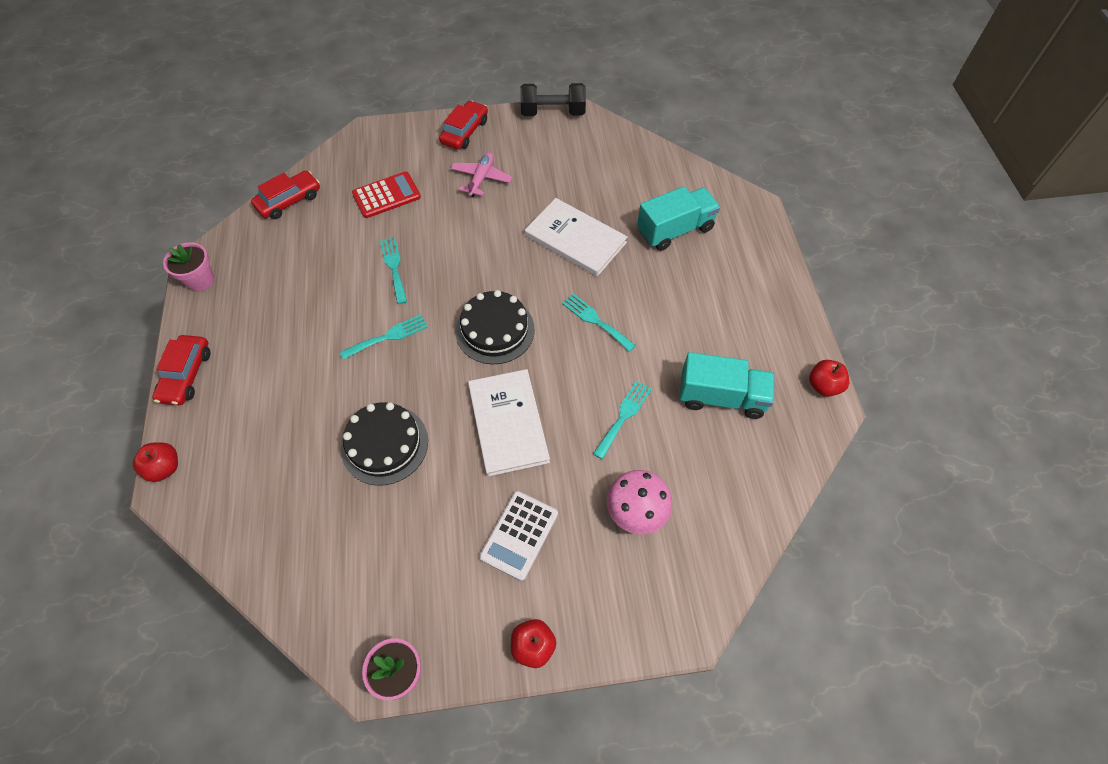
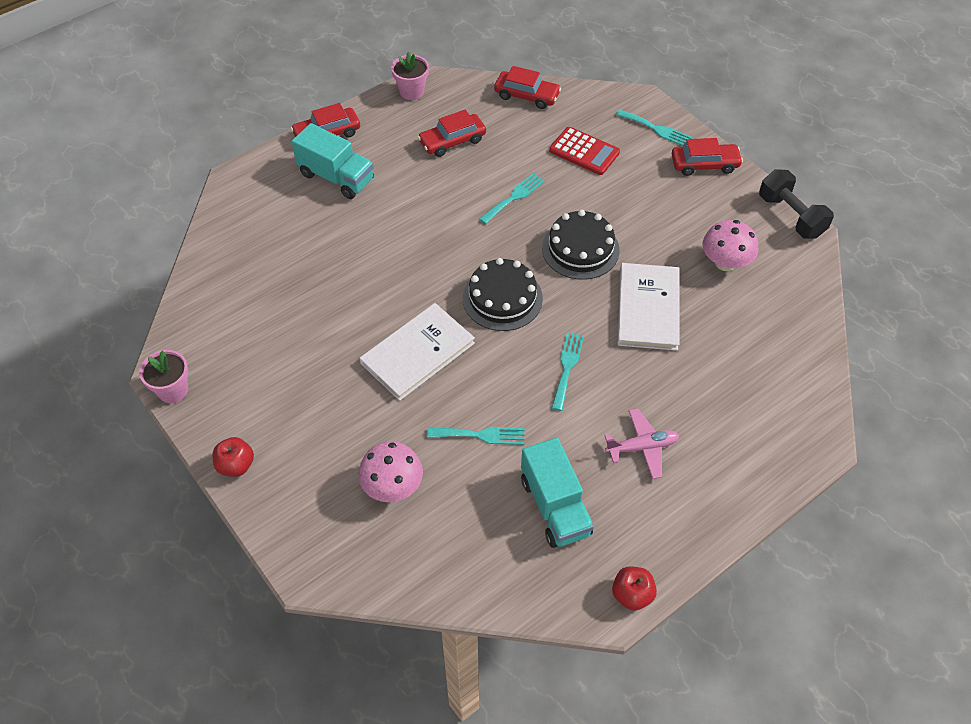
camera: 60 degrees right, 5 degrees down
red apple [133,442,178,482] -> none
turquoise fork [340,314,428,360] -> turquoise fork moved to [616,110,692,146]
black cake [341,402,428,486] -> black cake moved to [542,210,620,280]
pink plane [451,152,512,197] -> pink plane moved to [604,408,679,479]
white calculator [479,491,558,581] -> none
turquoise truck [637,186,720,251] -> turquoise truck moved to [292,123,374,199]
none -> red car [418,110,486,157]
none -> pink mushroom [702,220,758,271]

